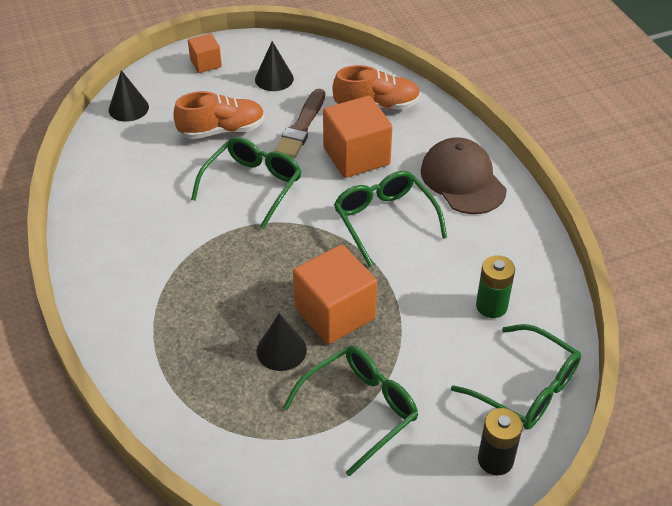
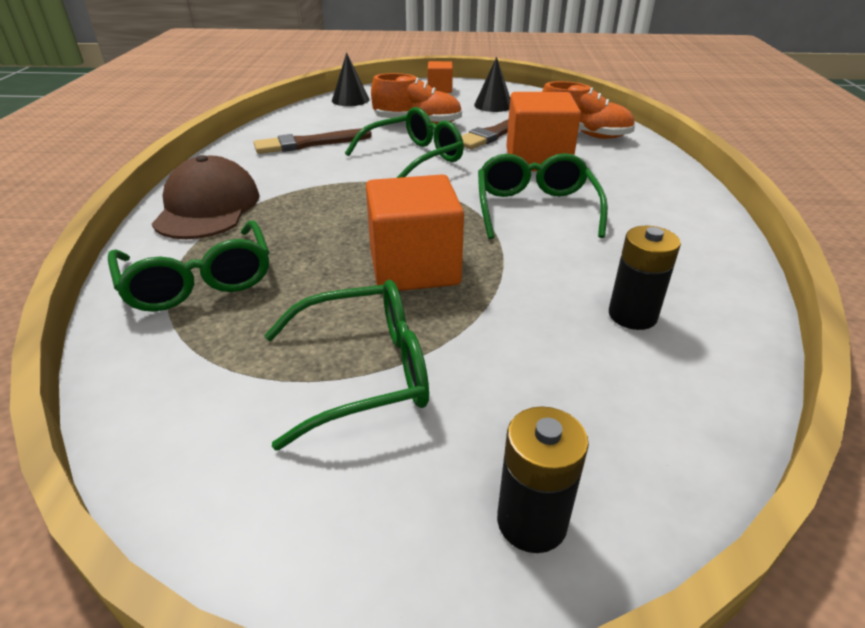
camera: 25 degrees right, 10 degrees down
black cone [257,313,307,371] -> none
brown cap [421,137,507,214] -> brown cap moved to [152,155,260,239]
green glasses [451,324,581,430] -> green glasses moved to [108,220,269,312]
green battery [476,255,515,318] -> black battery [609,226,681,330]
none -> brown brush [254,128,372,154]

